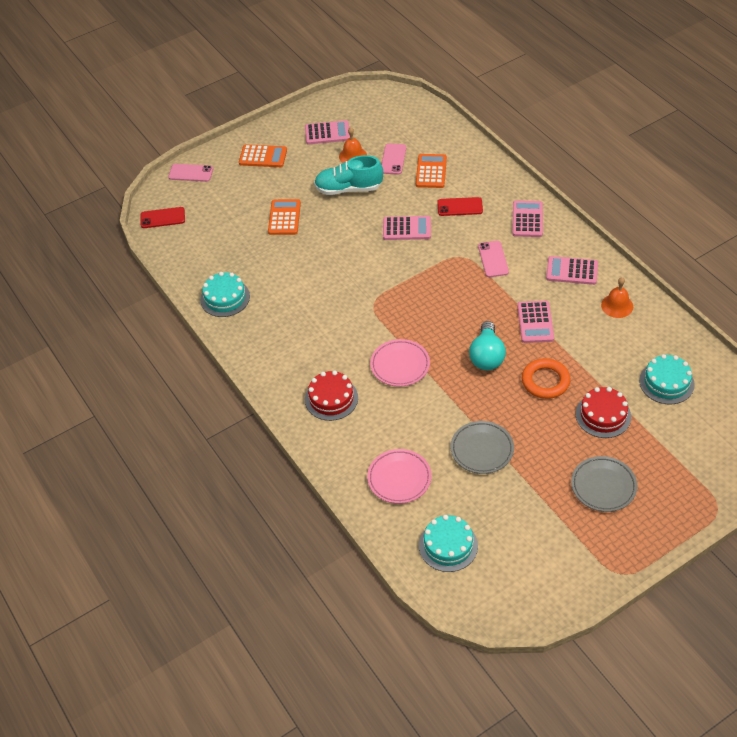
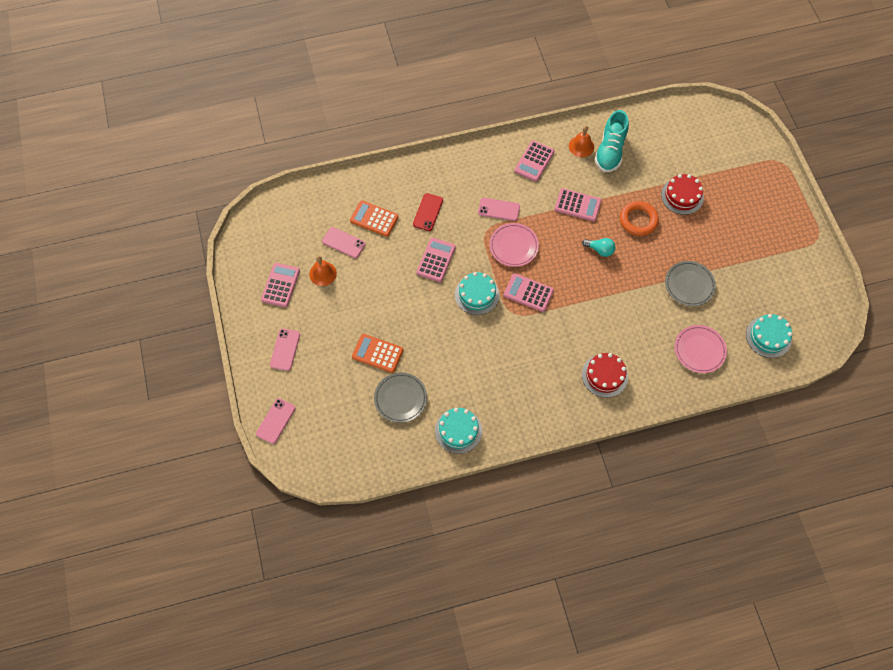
camera: 75 degrees left, 15 degrees up
red phone [141,207,185,228] -> none
orange calculator [239,144,287,167] -> pink phone [270,329,300,371]
turquoise shoe [314,155,383,195] -> turquoise shoe moved to [595,110,629,172]
pink plate [370,339,430,387] -> pink plate moved to [489,223,539,267]
turquoise light bulb [469,321,506,370] -> turquoise light bulb [582,238,615,257], size x0.62
pink calculator [512,200,543,237] -> pink calculator moved to [504,273,554,312]
grey plate [571,456,638,512] -> grey plate moved to [374,372,427,423]
turquoise cake [639,354,695,404] -> turquoise cake moved to [455,272,499,315]

